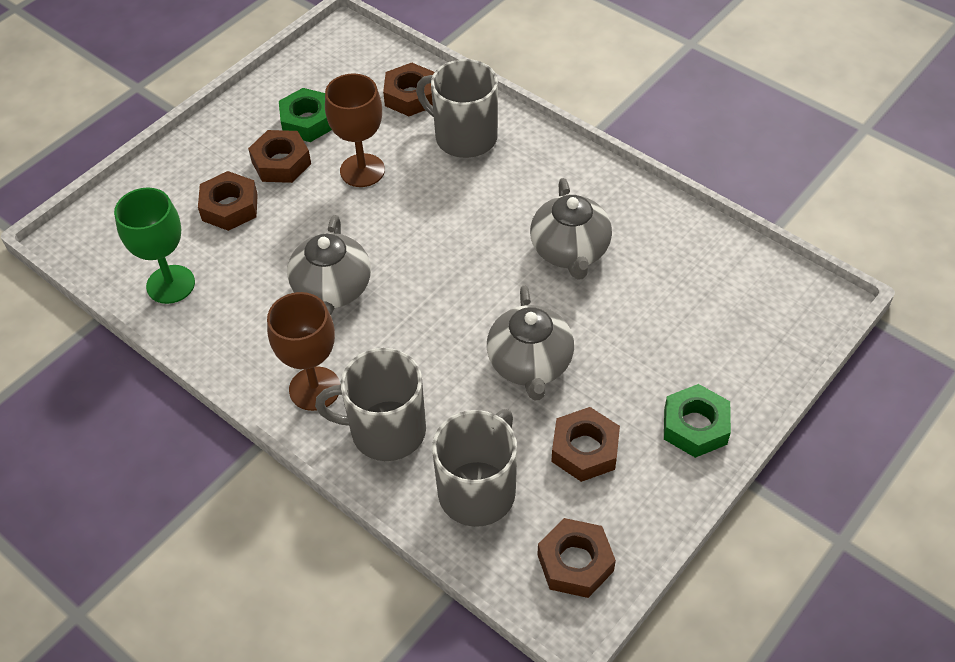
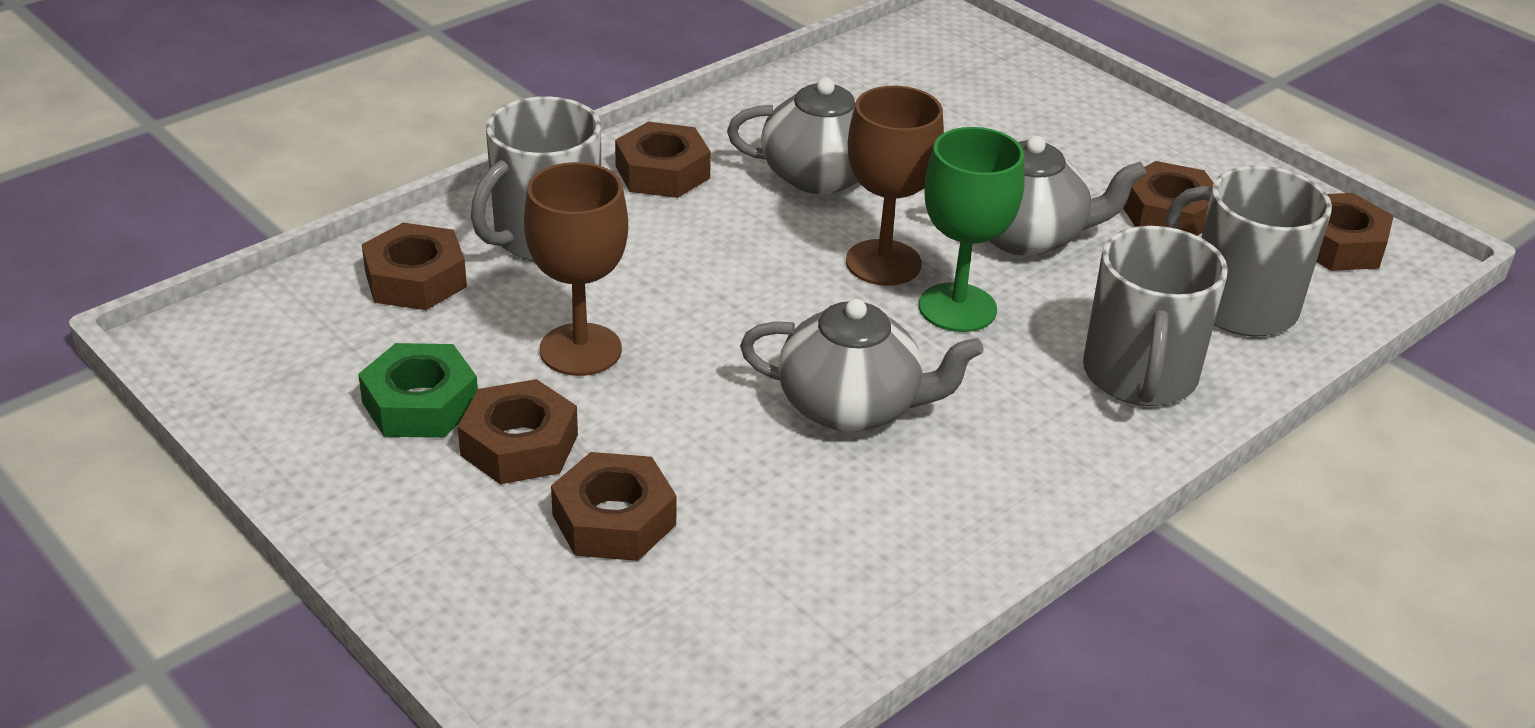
camera: 85 degrees left, 15 degrees down
green goblet [114,188,195,304] -> green goblet moved to [919,127,1025,332]
brown goblet [267,292,340,411] -> brown goblet moved to [846,86,944,286]
green nut [664,384,731,458] -> none
none -> brown nut [615,122,711,198]

